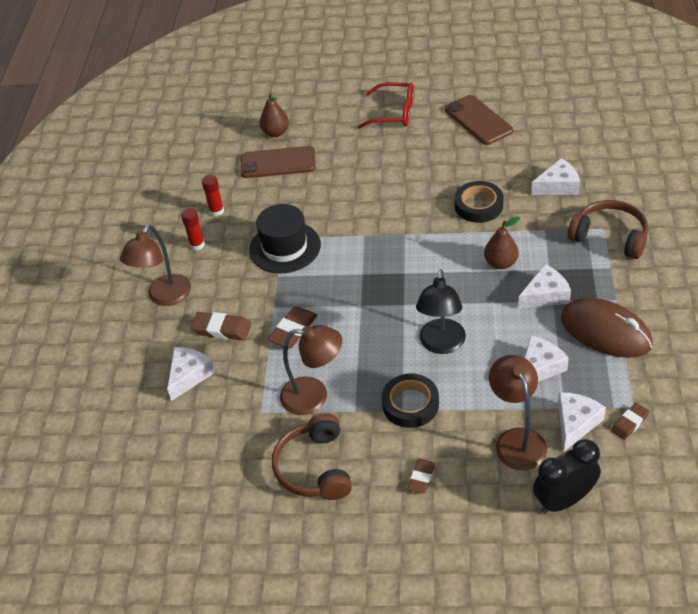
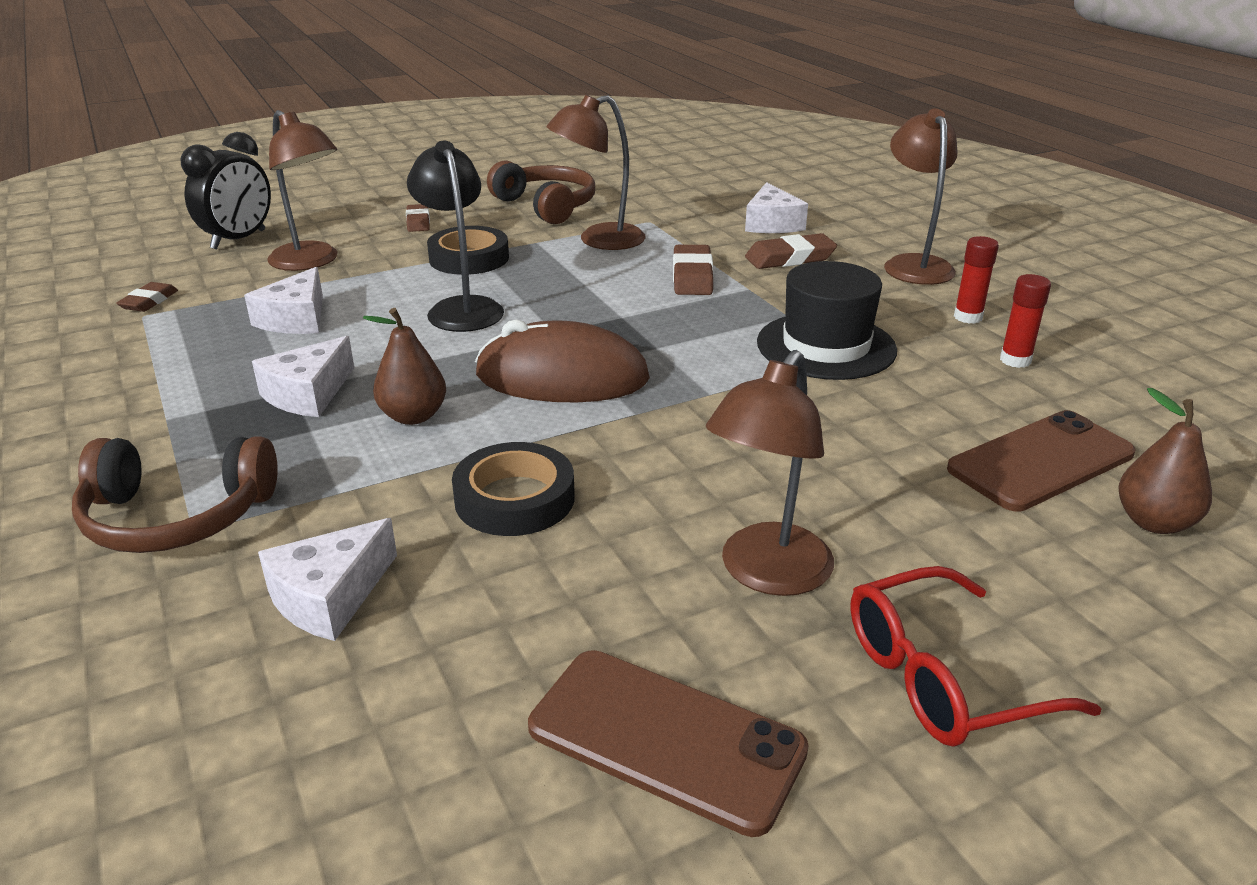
camera: 145 degrees right, 15 degrees down
white cheese [558,392,606,451] -> none
brown mouse [561,298,653,358] -> brown mouse moved to [475,319,650,402]
none -> brown lamp [706,350,834,596]

